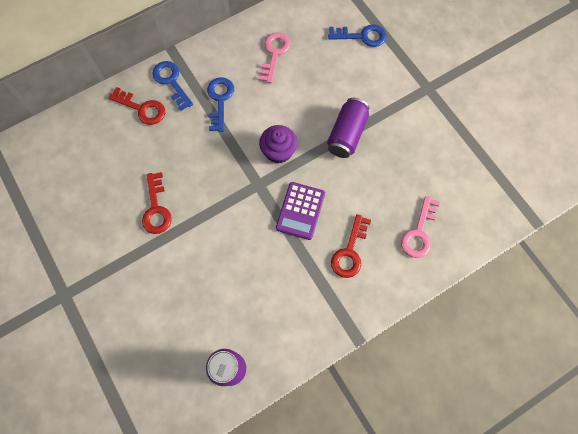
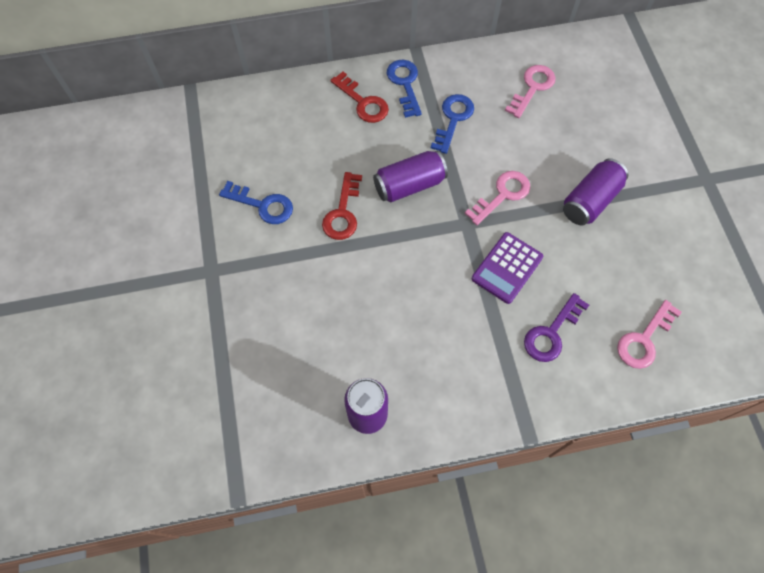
camera: 20 degrees right, 5 degrees down
purple cupcake [259,125,298,164] -> pink key [465,171,530,225]
blue key [328,25,387,47] -> blue key moved to [219,181,293,224]
red key [331,214,371,278] -> purple key [524,293,589,362]
none -> purple can [373,150,448,202]

